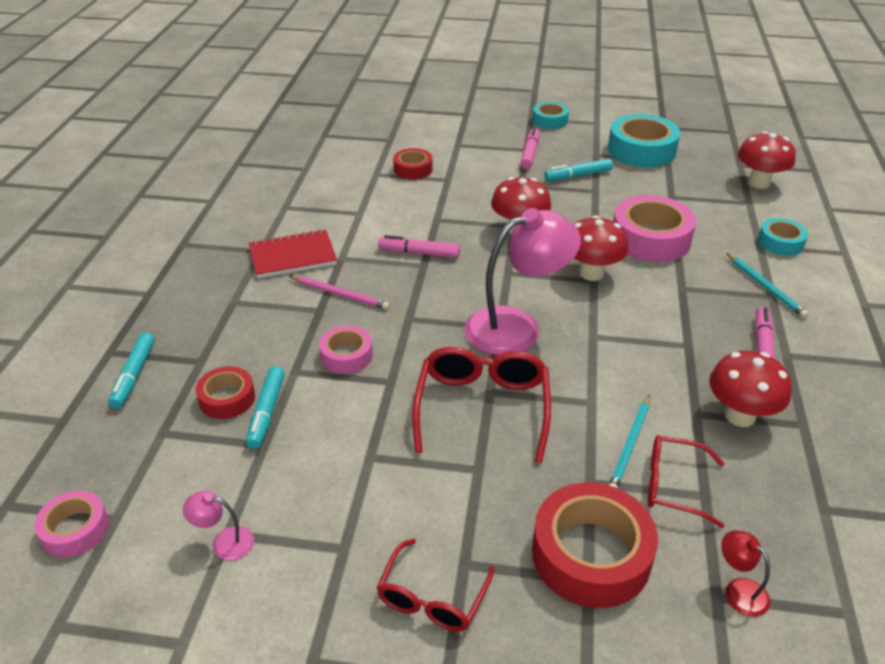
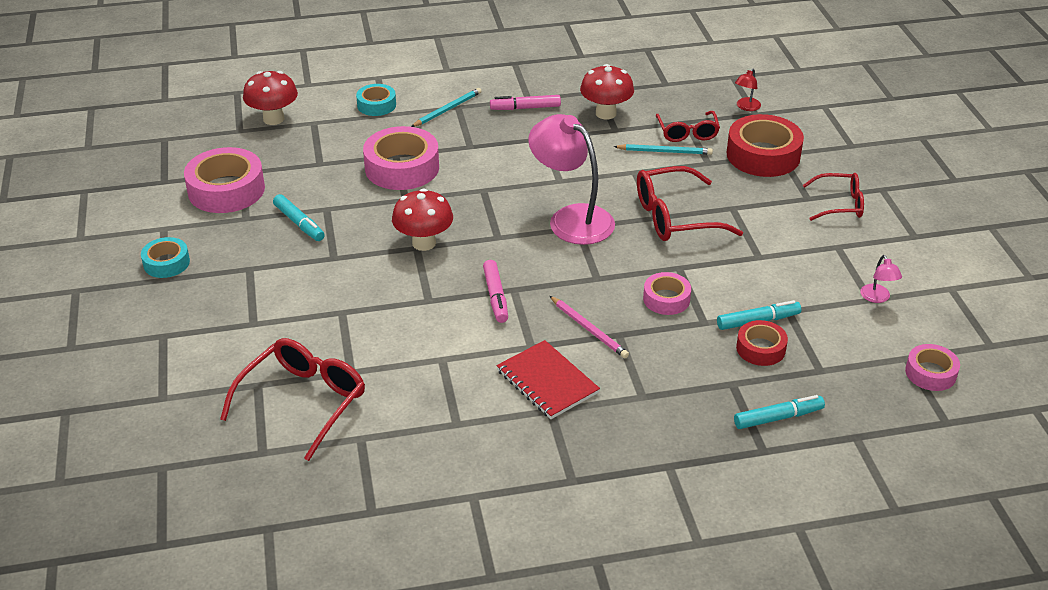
camera: 110 degrees left, 0 degrees up
pink pencil [289,276,390,310] -> pink pencil turned 135 degrees clockwise [550,296,629,358]
red tape [393,148,433,180] -> none
pink marker [520,127,540,169] -> none
red mushroom [574,215,628,281] -> none
turquoise tape [608,114,680,168] -> pink tape [184,147,265,213]
none -> red glasses [220,338,365,461]

